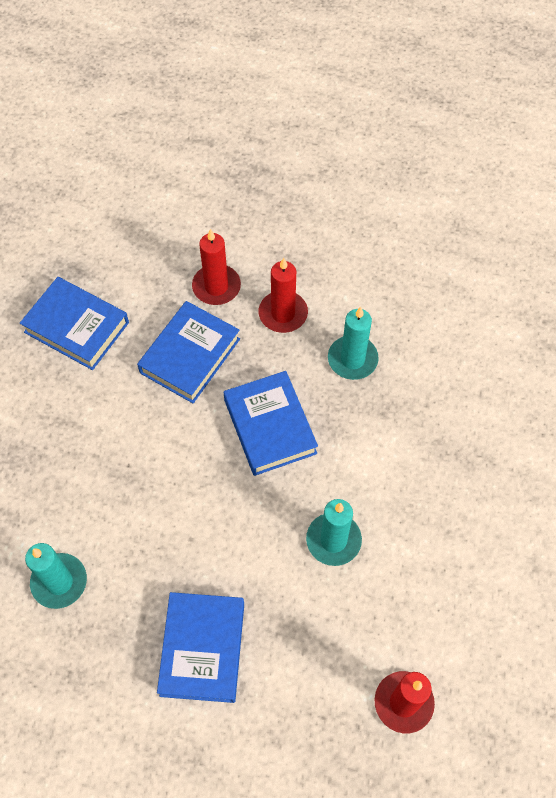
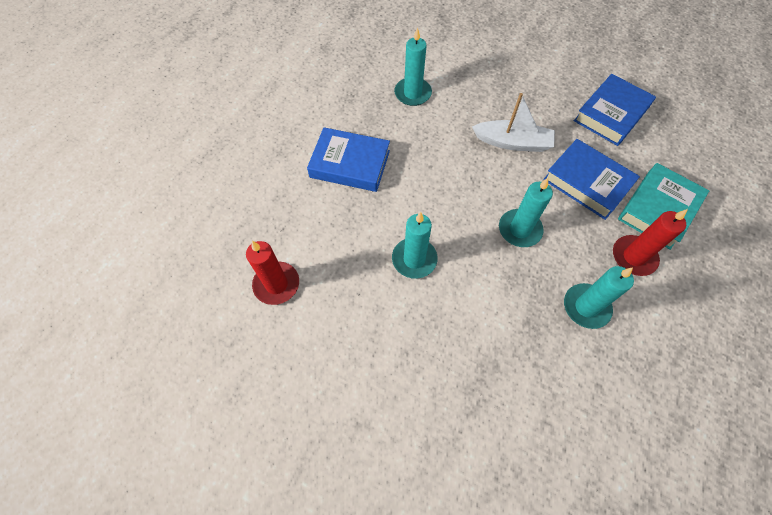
camera: 100 degrees right, 0 degrees up
red candle [192,229,241,305] -> turquoise book [618,163,709,250]
blue book [224,371,318,476] -> turquoise candle [499,178,553,247]
none -> white boat [472,93,555,152]

